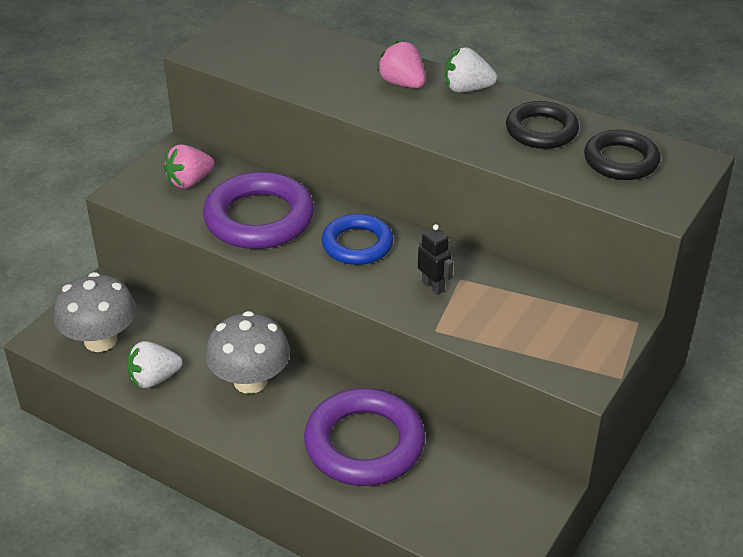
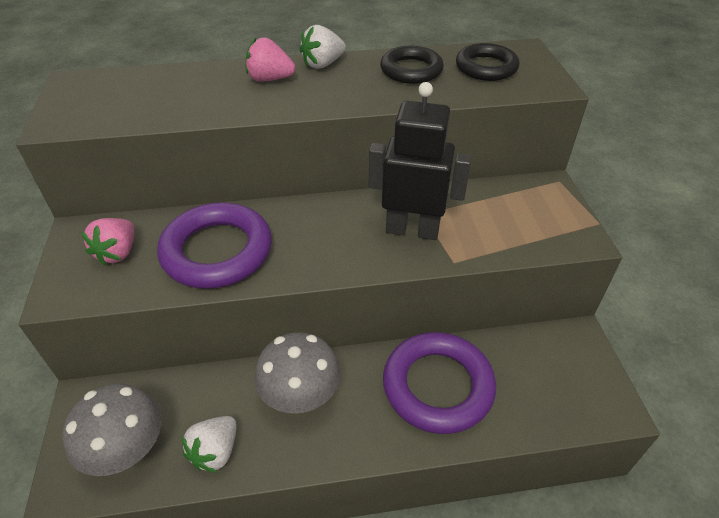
camera: 40 degrees left, 5 degrees up
blue ring [322,214,394,265] -> none
black robot [418,224,453,295] -> black robot [369,82,472,240], size x2.24

